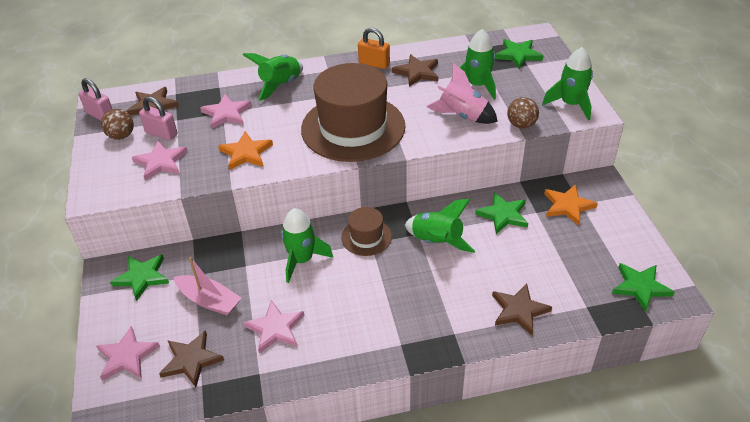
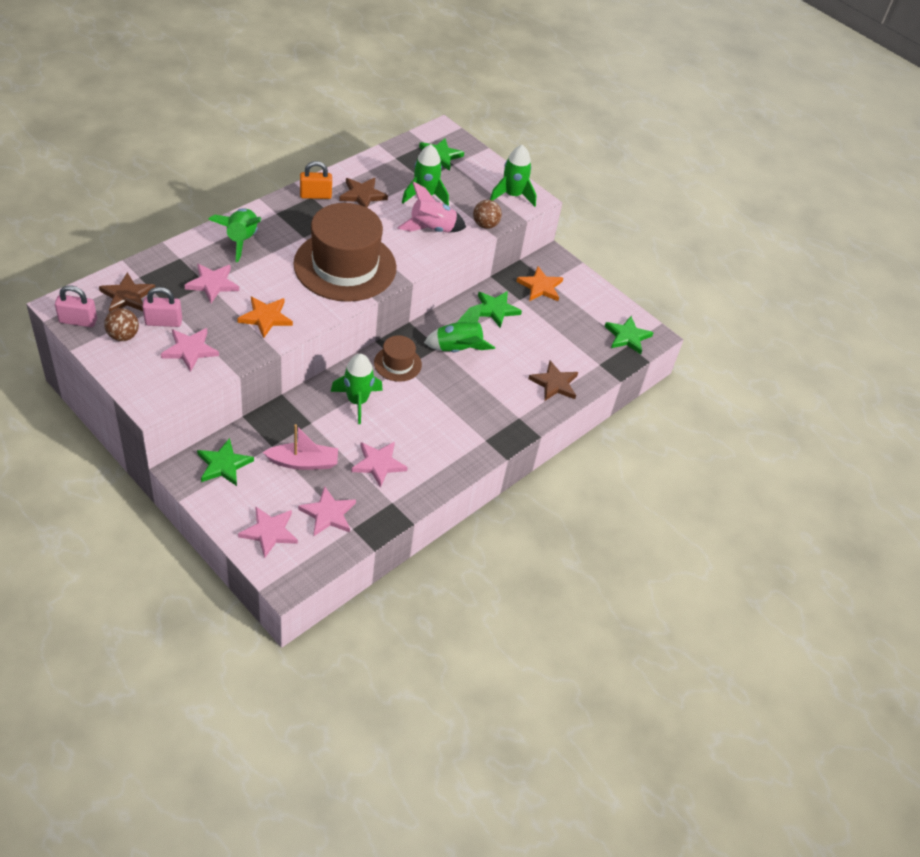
camera: 40 degrees left, 5 degrees up
brown star [159,330,224,387] -> pink star [298,486,356,536]

